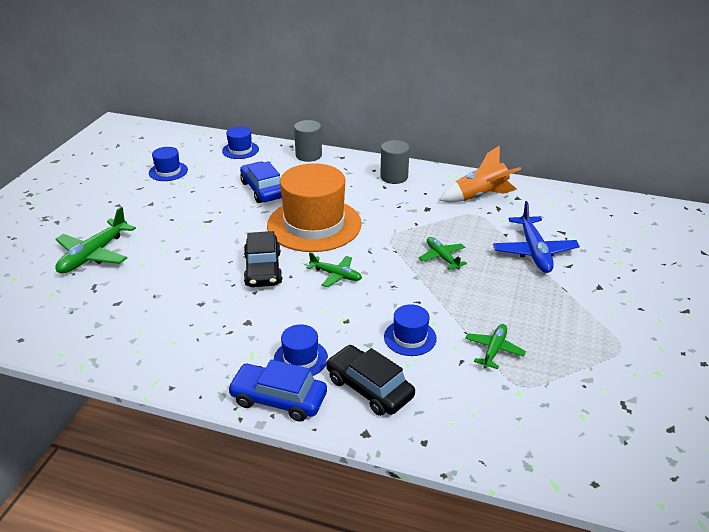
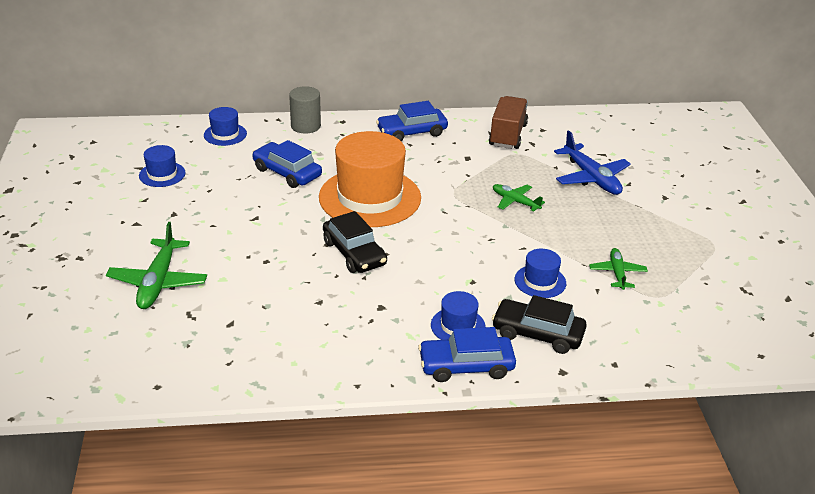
camera: 25 degrees left, 0 degrees up
green plane [306,252,362,287] -> none
grey cylinder [380,140,410,184] -> blue car [376,101,448,141]
orange rocket [439,146,521,202] -> brown truck [489,96,528,149]

